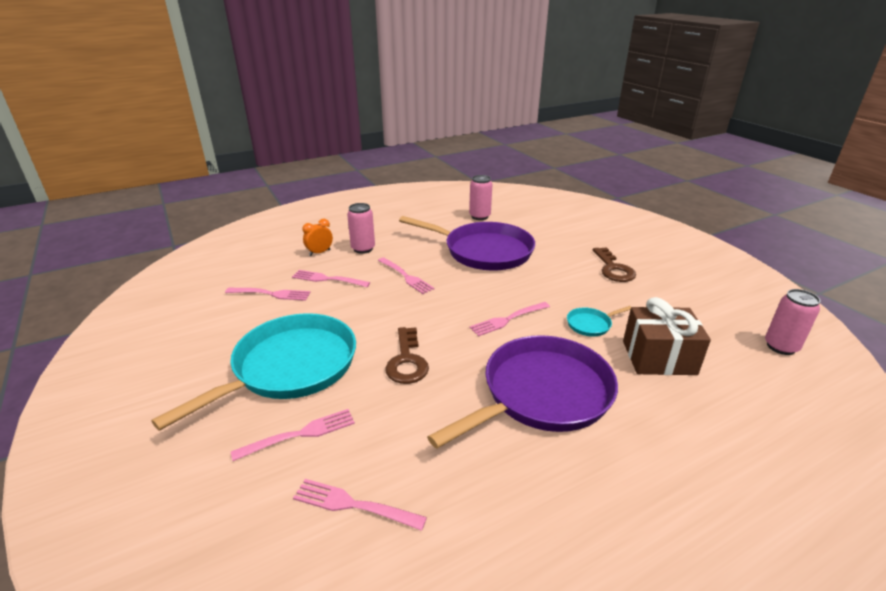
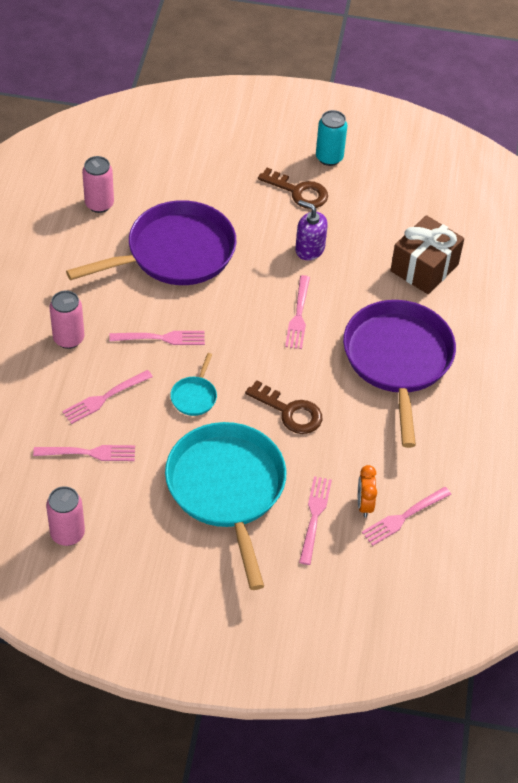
camera: 55 degrees left, 20 degrees up
pink fork [225,288,311,301] -> pink fork turned 45 degrees clockwise [33,445,135,461]
orange clock [302,219,333,256] -> orange clock moved to [358,465,377,517]
turquoise pan [567,306,631,336] -> turquoise pan moved to [170,353,217,416]
pink can [765,289,821,355] -> pink can moved to [46,486,85,546]
none -> purple soap dispenser [295,200,328,260]
none -> turquoise can [316,110,348,166]

